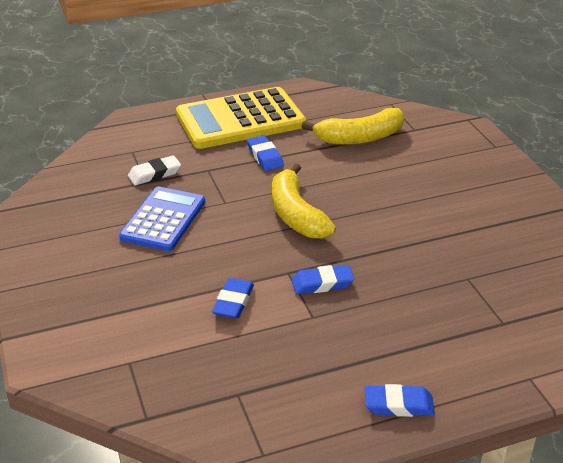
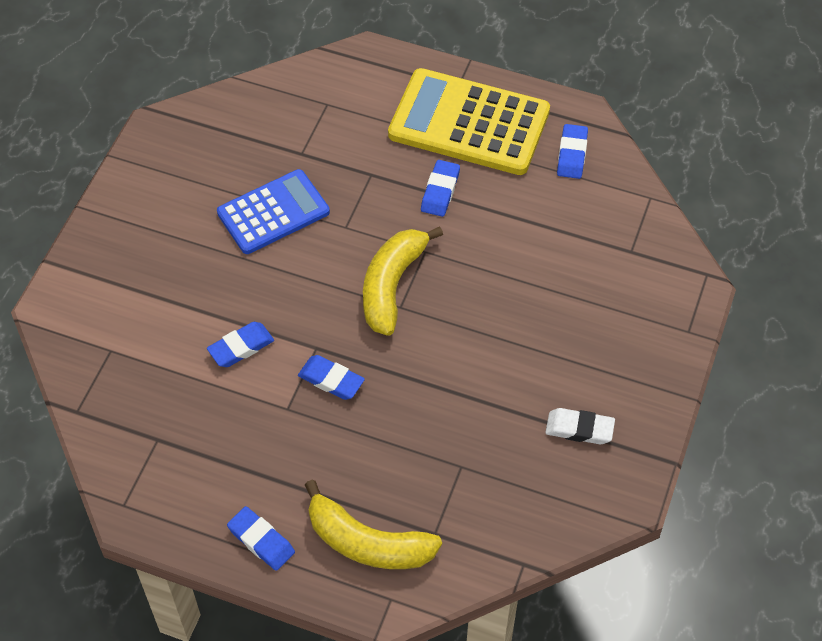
camera: 40 degrees right, 20 degrees up
white eraser [128,155,181,185] -> white eraser moved to [545,408,615,444]
yellow banana [302,108,405,145] -> yellow banana moved to [305,479,442,569]
none -> blue eraser [557,124,588,179]

